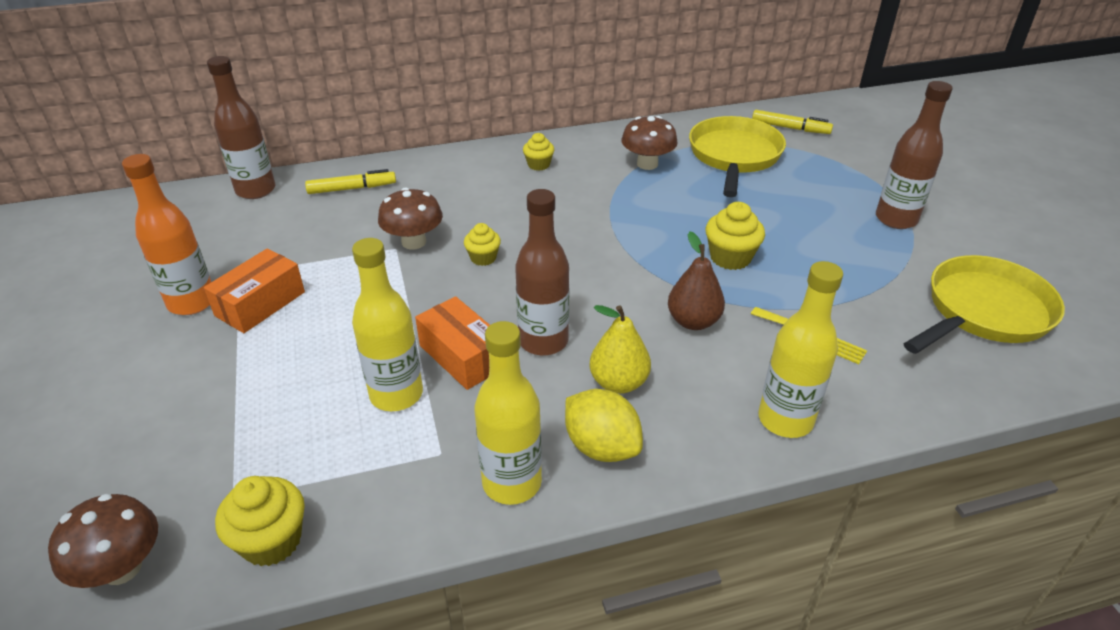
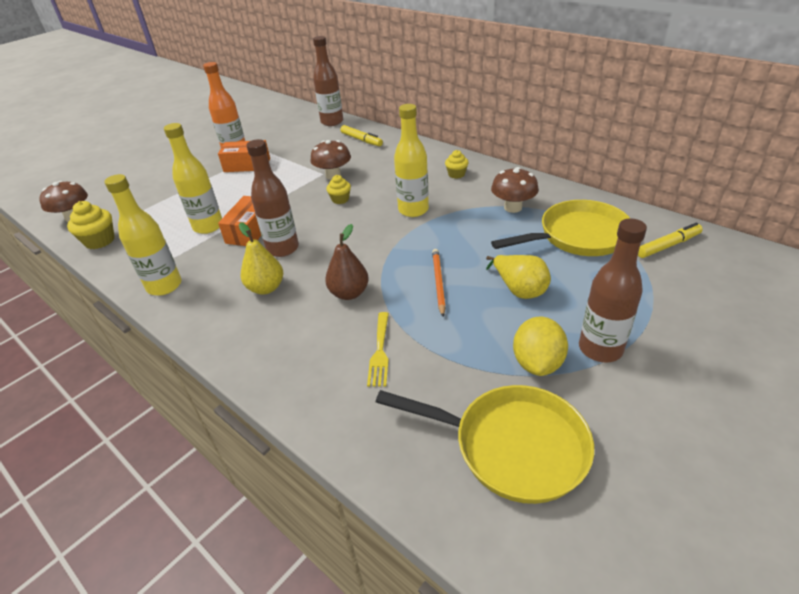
camera: 60 degrees right, 0 degrees up
yellow lemon [565,389,643,462] -> yellow lemon moved to [513,317,568,376]
yellow cupcake [706,202,765,270] -> orange pencil [432,249,446,317]
yellow marker [752,110,833,134] -> yellow marker turned 105 degrees counterclockwise [638,223,703,258]
yellow bottle [758,261,843,438] -> yellow bottle moved to [394,104,429,217]
none -> yellow pear [486,255,551,299]

